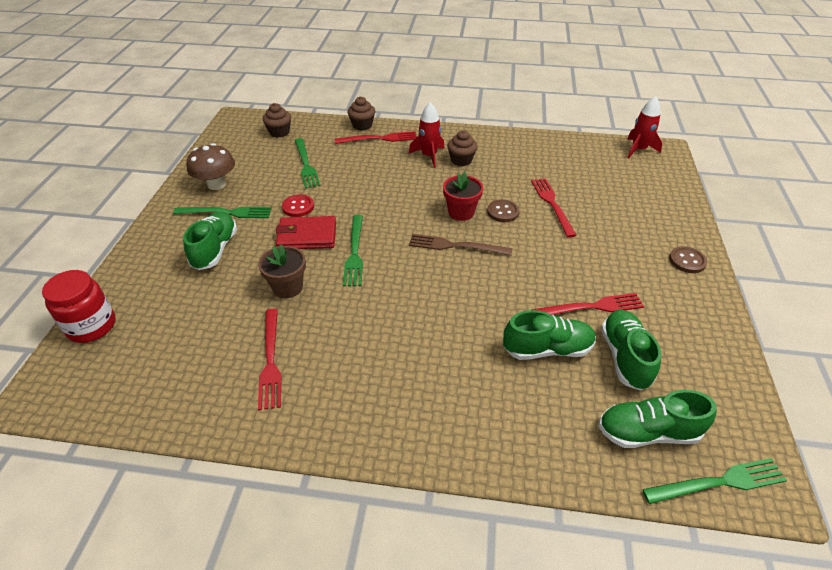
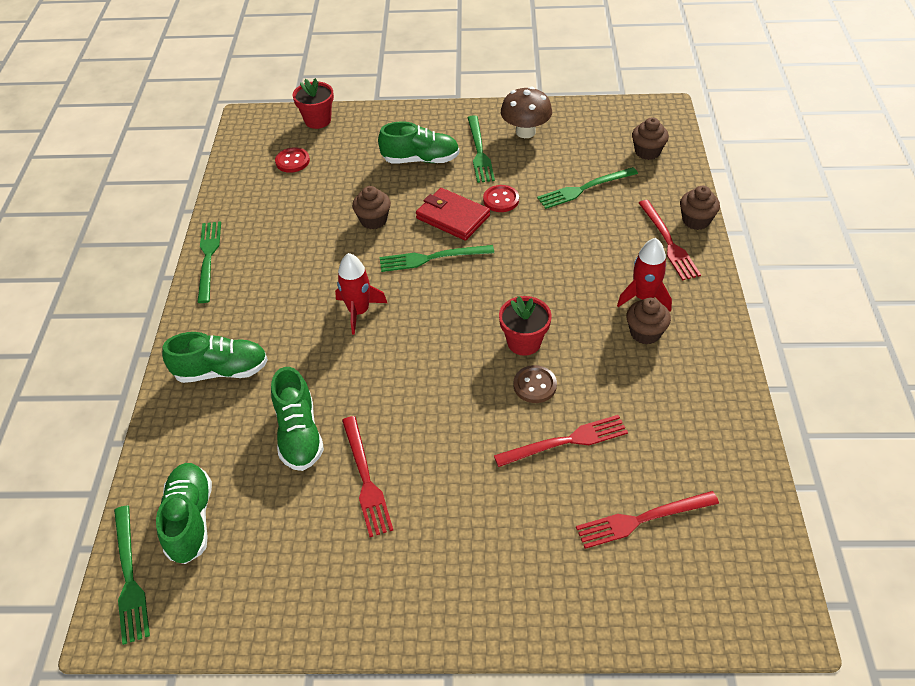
camera: 85 degrees right, 5 degrees up
red jar [42,270,116,343] -> red flower pot [292,78,334,129]
brown flower pot [258,245,306,298] -> brown cupcake [352,186,391,229]
red fork [258,309,281,410] -> red fork moved to [576,491,719,549]
red wallet [276,216,336,249] -> red wallet turned 45 degrees counterclockwise [416,188,490,241]
brown fork [409,234,512,256] -> none
green shoe [601,310,661,391] -> green shoe moved to [162,332,268,383]
red rocket [628,97,662,158] -> red rocket moved to [335,253,387,335]
brown button [669,246,707,273] -> none
none -> green fork [197,221,221,303]
none -> red button [275,147,310,173]

